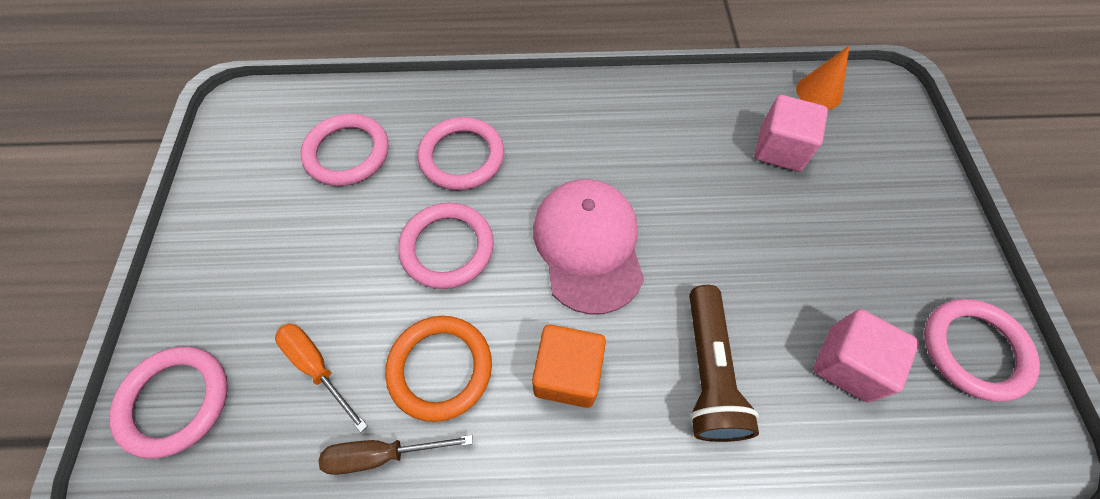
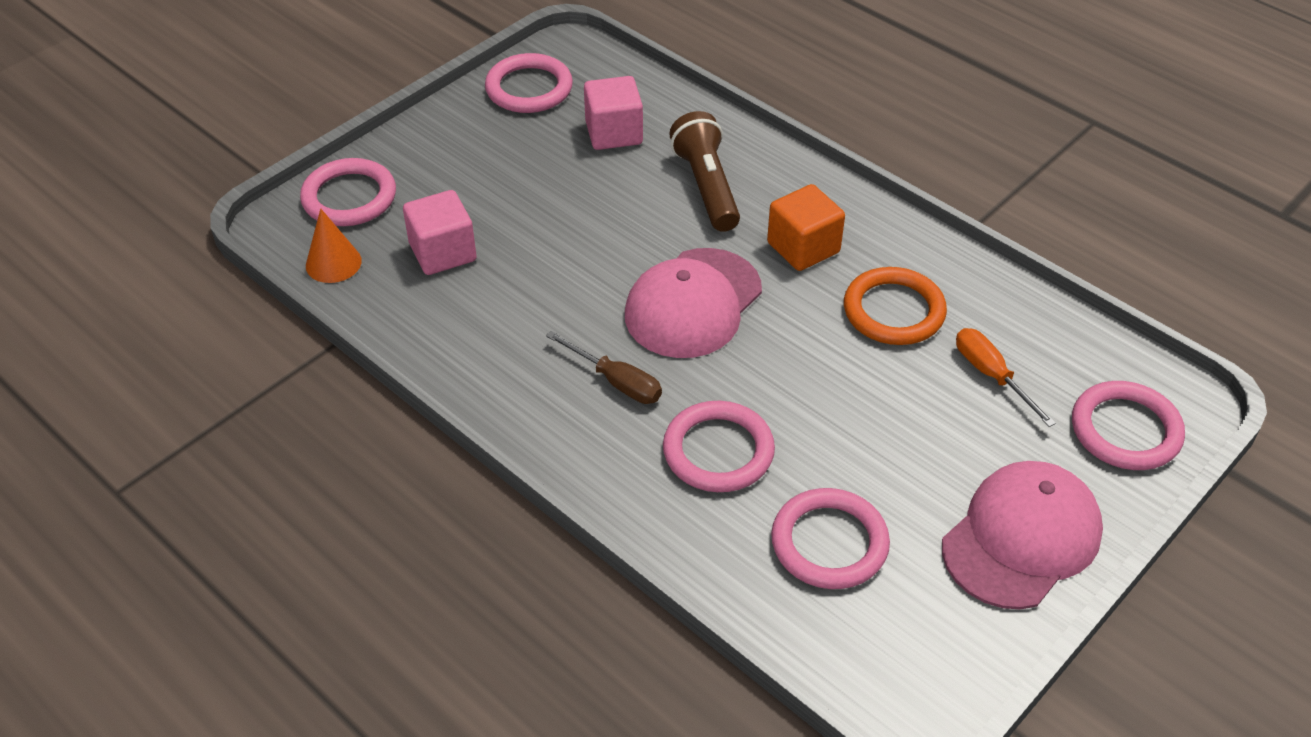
camera: 135 degrees left, 15 degrees down
orange screwdriver [275,323,368,432] -> orange screwdriver turned 150 degrees clockwise [956,328,1056,427]
brown screwdriver [319,435,473,475] -> brown screwdriver moved to [546,331,662,404]
pink ring [398,203,494,289] -> pink ring moved to [300,158,396,226]
brown flashlight [689,285,759,442] -> brown flashlight turned 60 degrees counterclockwise [669,111,740,232]
none -> pink cap [942,461,1103,609]

